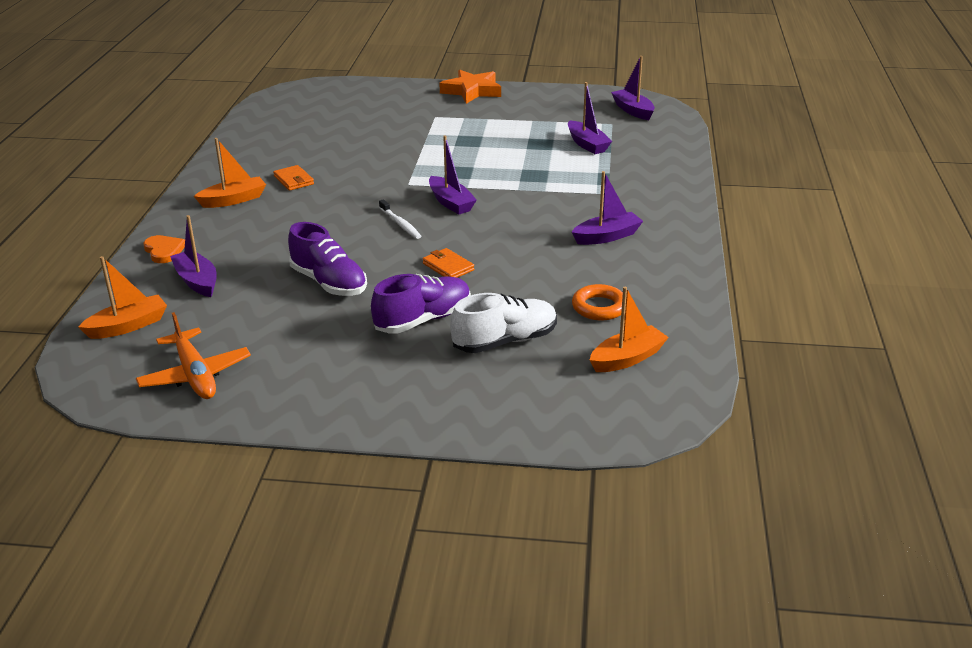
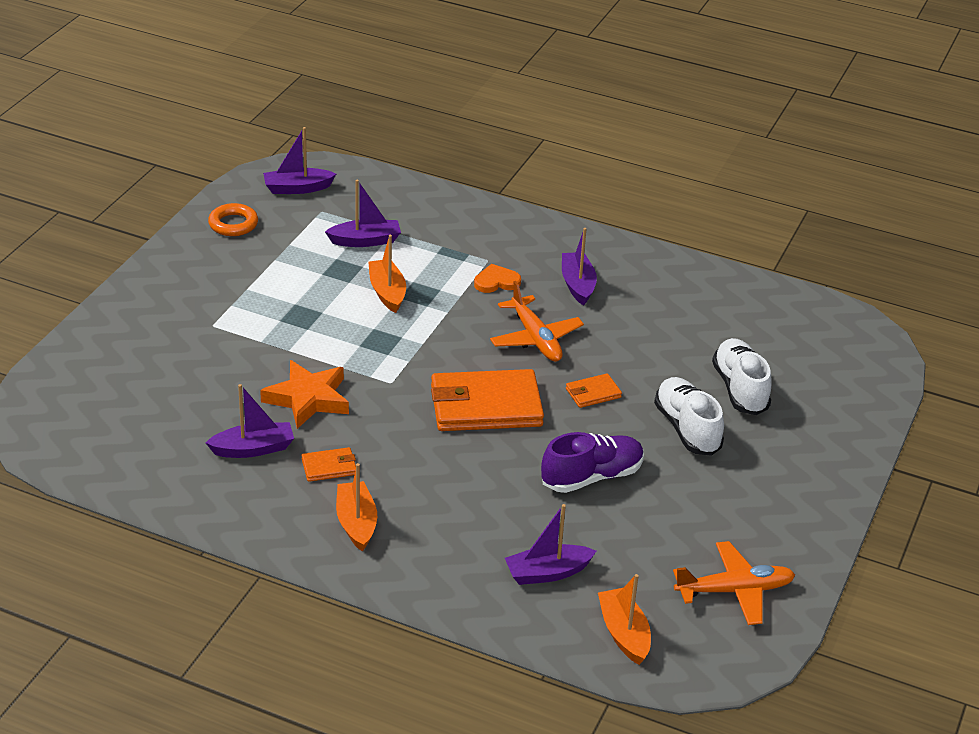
camera: 75 degrees left, 5 degrees up
orange heart [143,235,185,263] -> orange heart moved to [474,264,521,293]
purple shoe [371,274,471,334] -> white shoe [654,377,724,456]
white toothbrush [379,199,421,239] -> orange wallet [431,369,544,431]
purple boat [429,135,477,214] -> purple boat moved to [206,384,294,458]
orange star [439,70,501,104] -> orange star moved to [260,360,349,429]
orange ring [572,284,623,320] -> orange ring moved to [208,203,258,236]
orange boat [590,287,669,372] -> orange boat moved to [368,235,406,313]
none -> orange plane [490,281,584,362]

